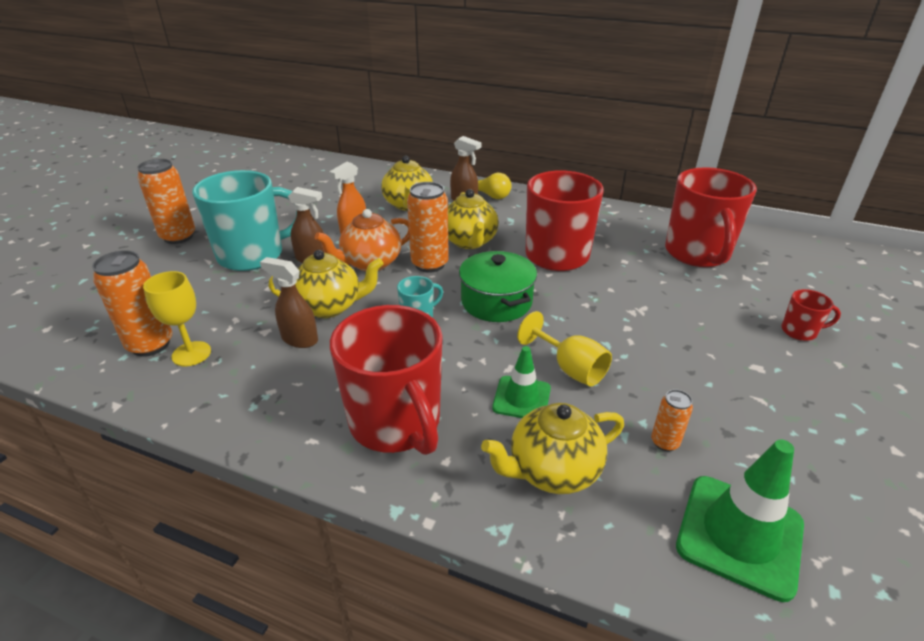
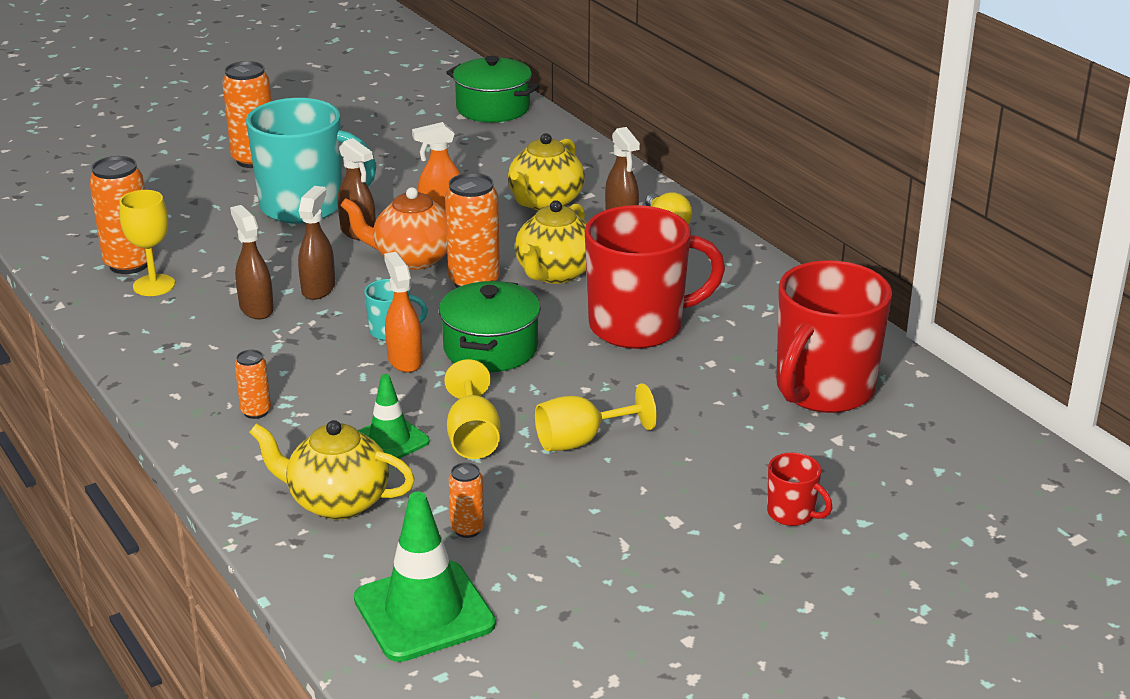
camera: 35 degrees right, 5 degrees down
yellow teapot [268,250,383,318] -> brown spray bottle [298,186,335,300]
red mug [330,305,443,455] -> orange can [235,350,271,419]
none -> orange spray bottle [384,252,423,373]
none -> green pot [446,56,539,122]
none -> yellow goblet [535,383,657,451]

